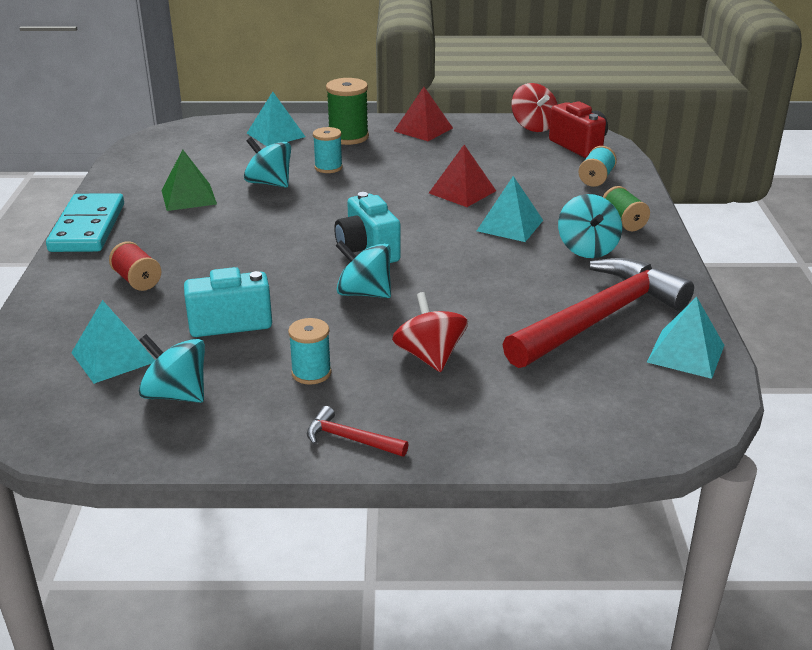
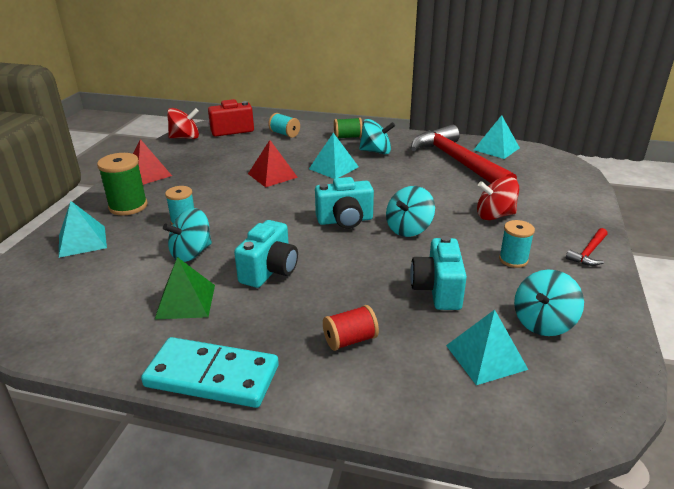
camera: 75 degrees left, 0 degrees up
none -> turquoise camera [234,220,298,288]

